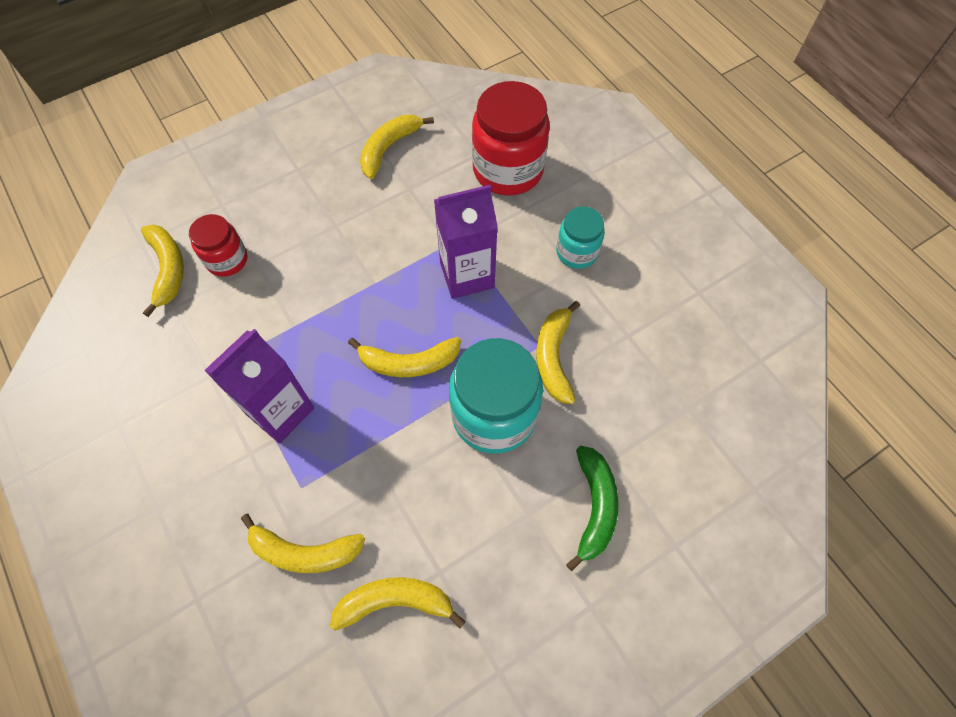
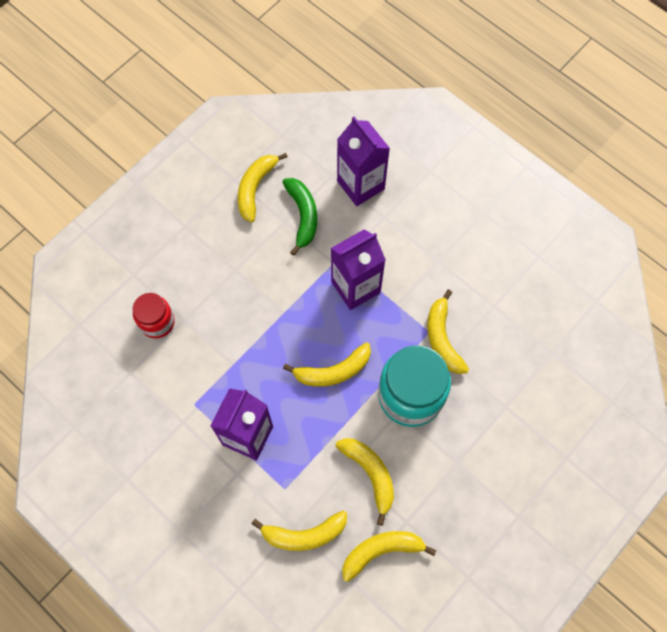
camera: 15 degrees left, 5 degrees up
yellow banana [141,224,184,317] -> yellow banana moved to [336,438,394,526]
red jar [472,81,550,196] -> purple carton [337,116,390,206]
turquoise jar [556,206,605,269] -> none
green banana [566,445,619,571] -> green banana moved to [282,178,317,256]

